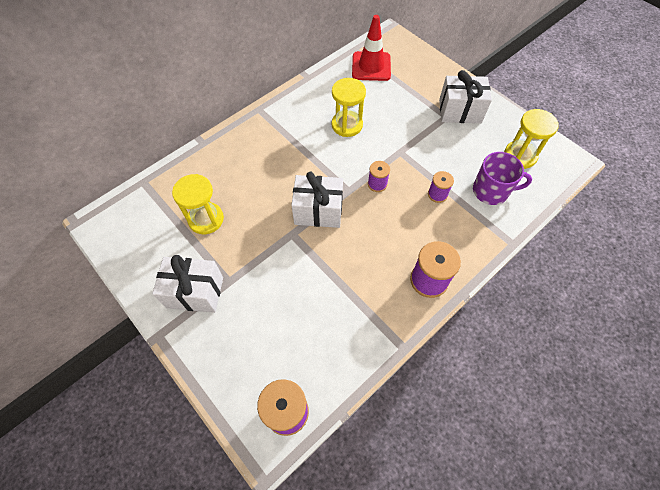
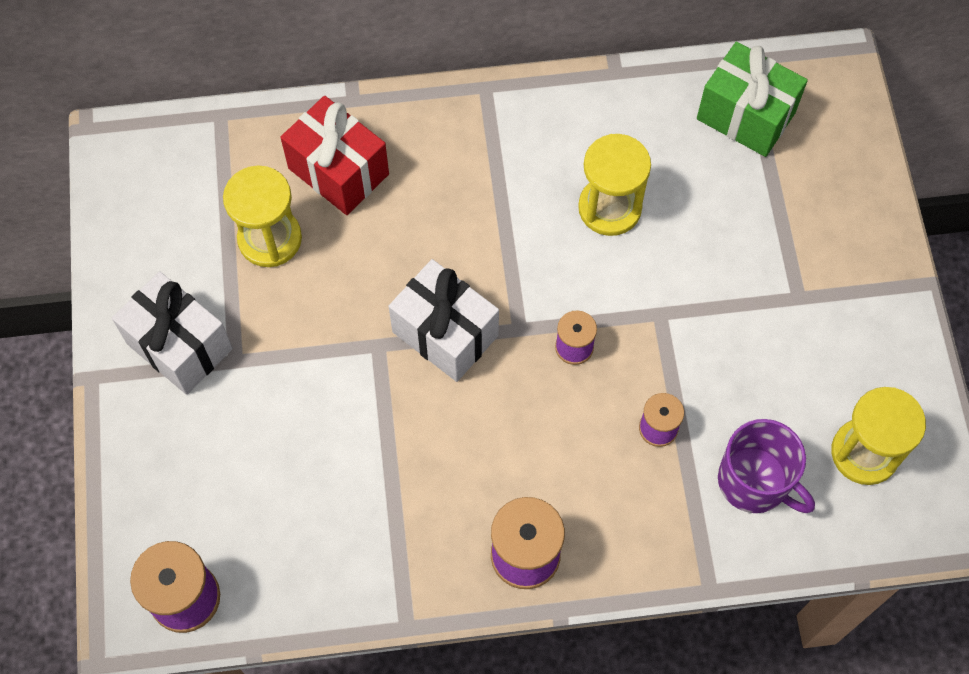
camera: 35 degrees right, 5 degrees up
red traffic cone [352,15,391,81] -> green gift [697,42,808,157]
white gift [439,70,492,123] -> none
none -> red gift [280,96,389,215]

